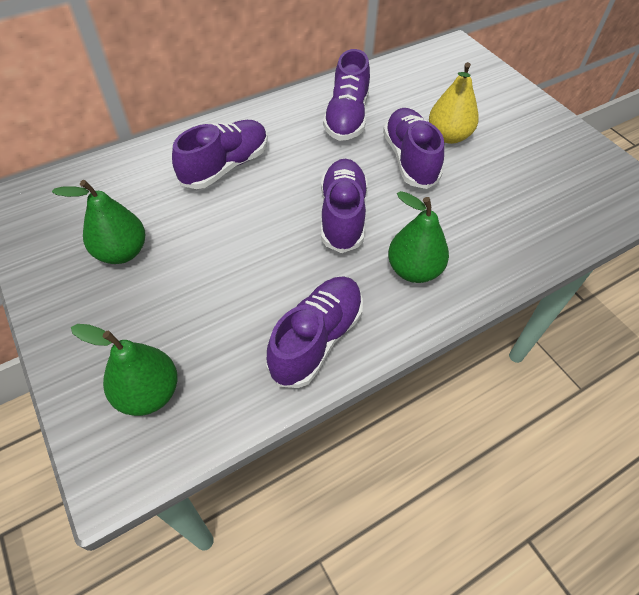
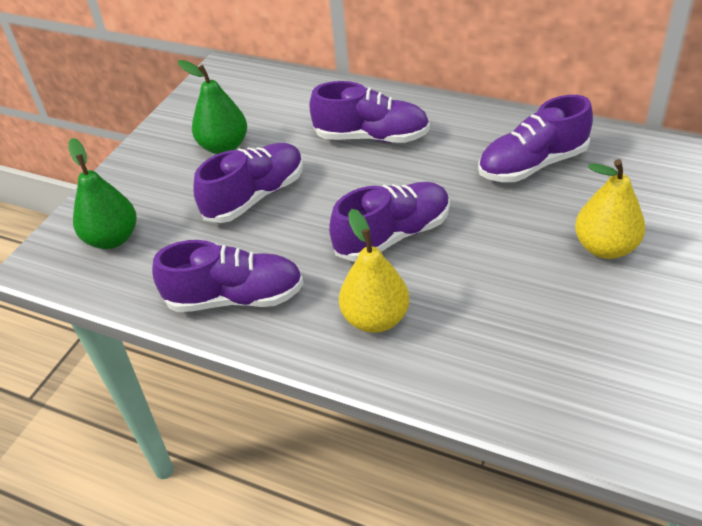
camera: 60 degrees right, 10 degrees down
purple shoe [383,108,444,189] -> purple shoe moved to [194,143,303,223]
green pear [388,191,449,283] -> yellow pear [339,209,409,333]

